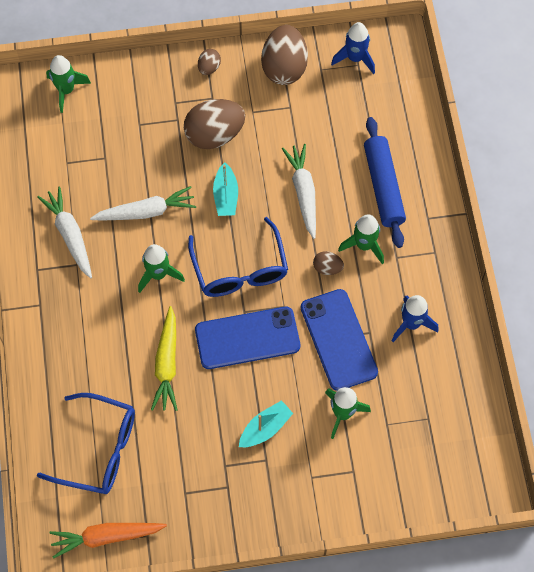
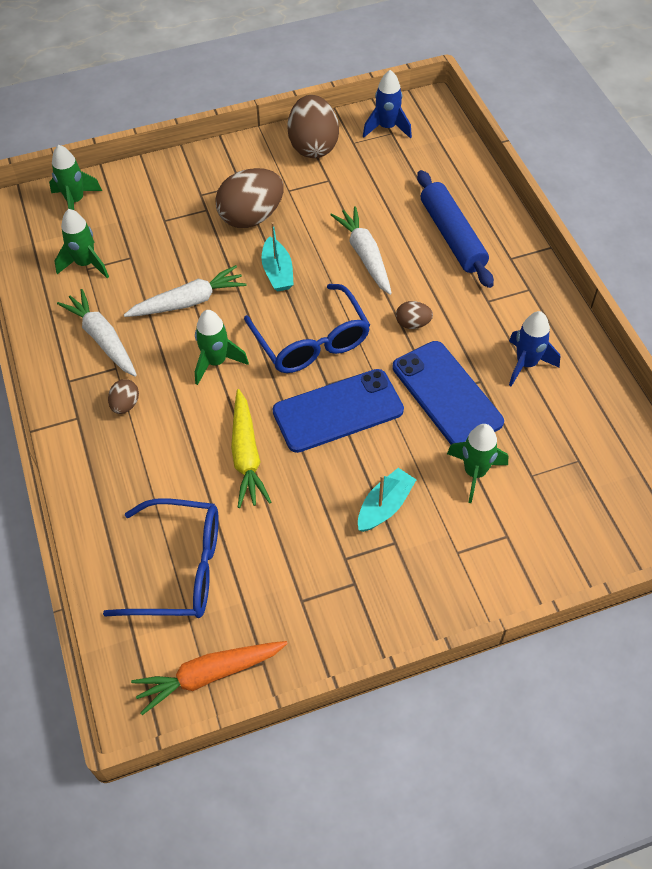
camera: 10 degrees left, 10 degrees down
brown egg [198,49,221,75] -> brown egg moved to [108,379,139,414]
green rocket [338,214,384,264] -> green rocket moved to [55,209,109,278]

